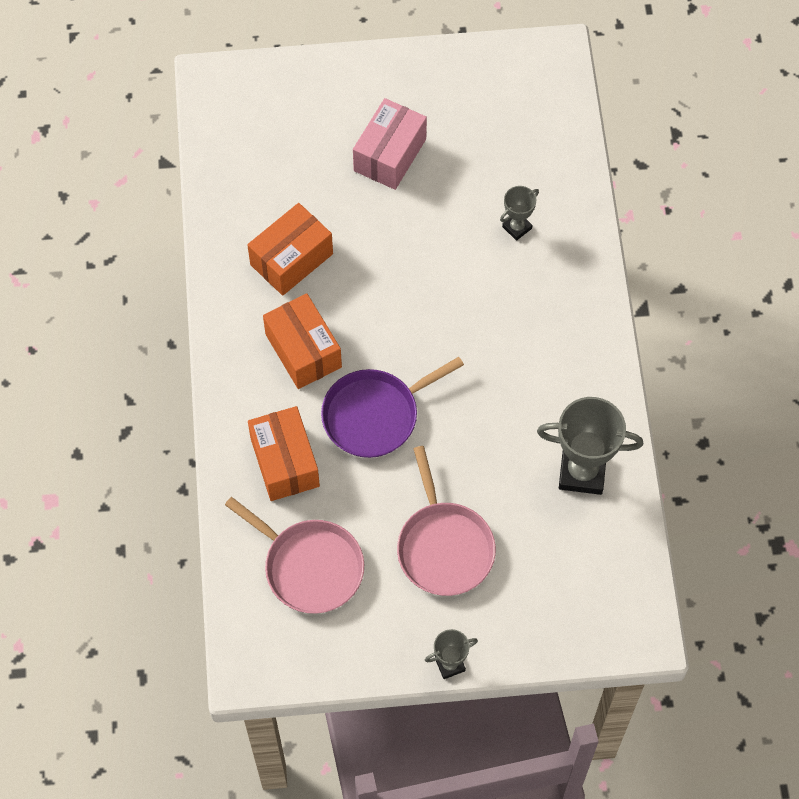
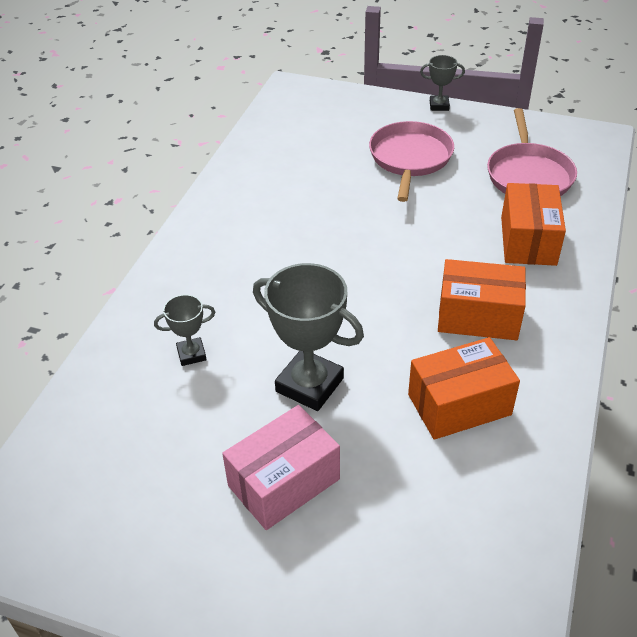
camera: 155 degrees left, 20 degrees down
pink pan [225,497,364,614] -> pink pan turned 150 degrees counterclockwise [487,108,577,196]
orange box [263,293,342,389] -> orange box turned 75 degrees counterclockwise [438,259,526,340]
purple pan [321,357,464,458] -> none
grey trophy [537,397,643,495] -> grey trophy moved to [253,263,364,411]

